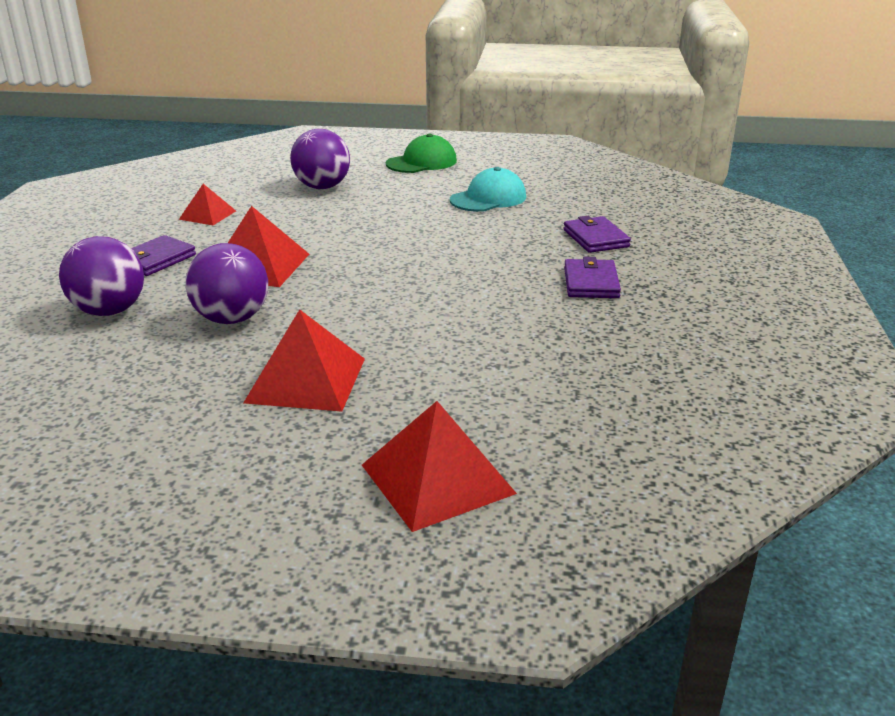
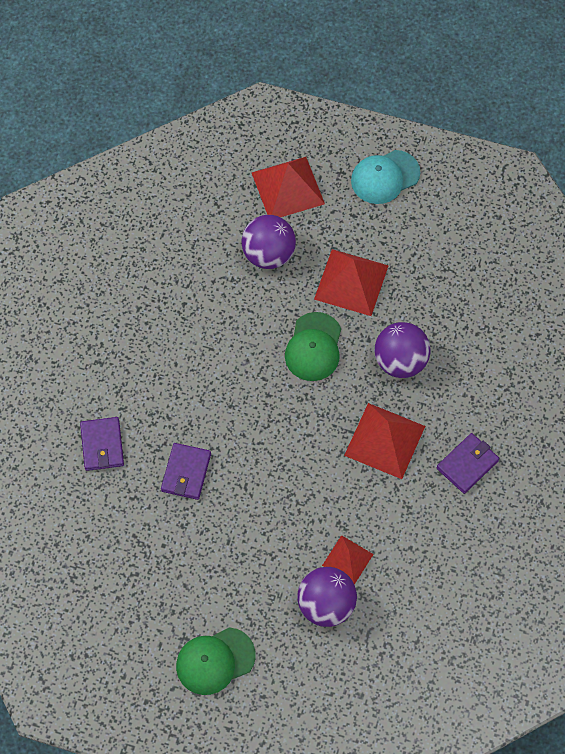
camera: 170 degrees left, 35 degrees up
purple ball [59,236,144,316] -> purple ball moved to [241,215,296,269]
red pyramid [179,184,236,225] -> red pyramid moved to [322,535,374,585]
turquoise cap [450,167,526,212] -> turquoise cap moved to [351,150,420,204]
purple wallet [564,257,621,298] -> purple wallet moved to [161,443,211,500]
none -> green cap [285,312,341,381]

